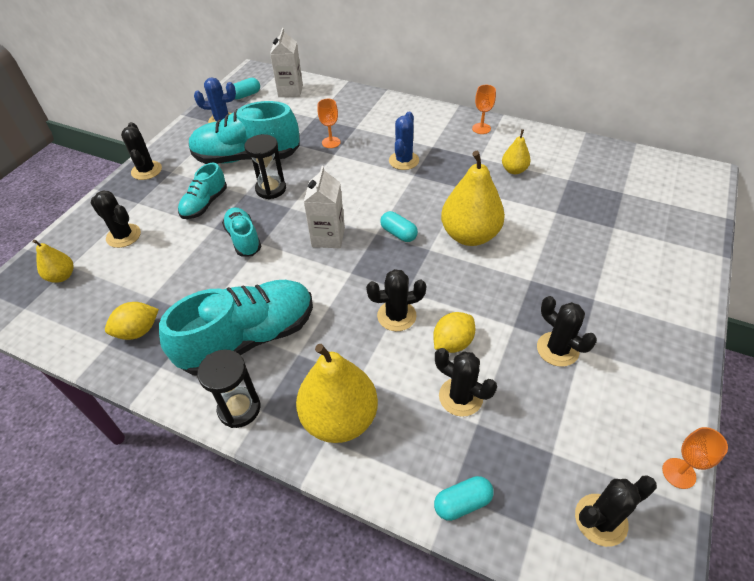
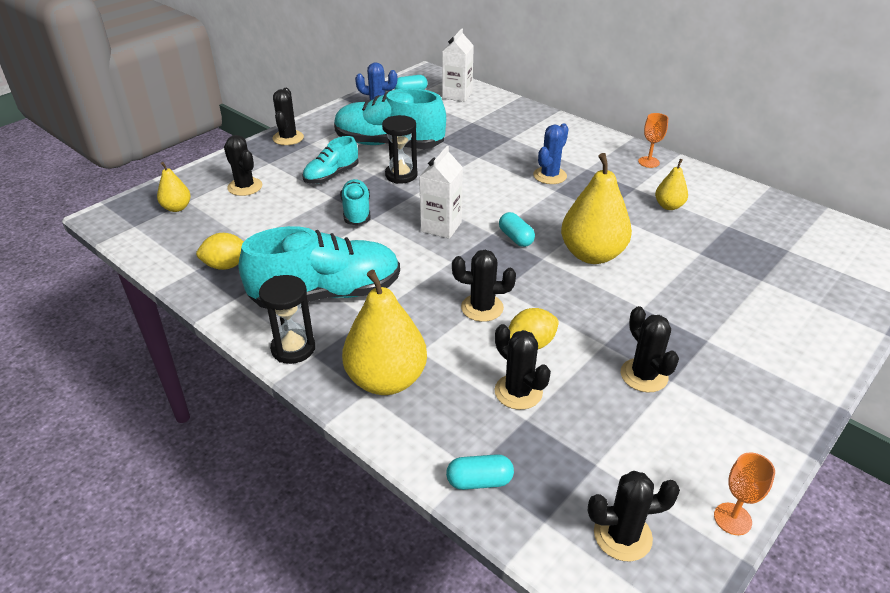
camera: 15 degrees right, 10 degrees down
orange goblet [318,99,341,148] -> none

